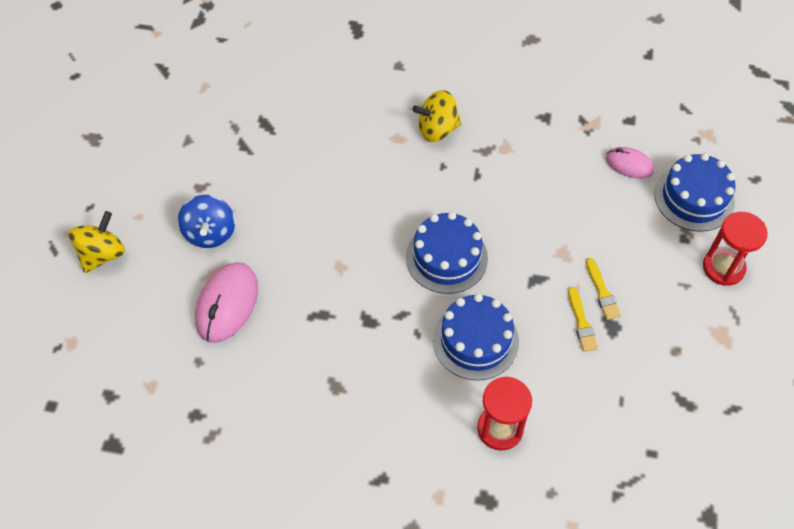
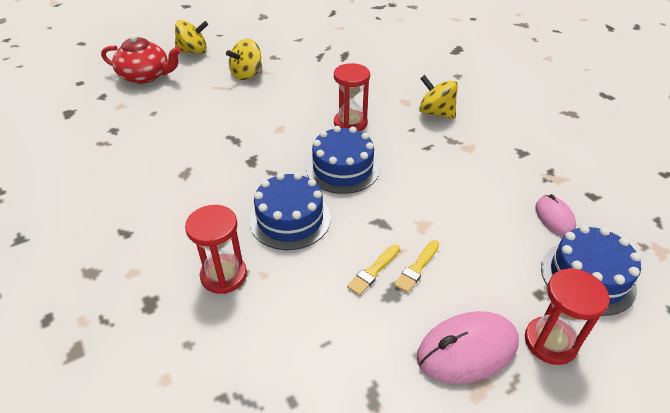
camera: 50 degrees right, 15 degrees down
blue spinning top [178,195,235,248] -> yellow spinning top [226,39,262,80]
pink mouse [195,262,258,343] -> pink mouse moved to [417,311,519,384]
none -> red teapot [101,34,181,84]
none -> red hourglass [334,63,370,131]

